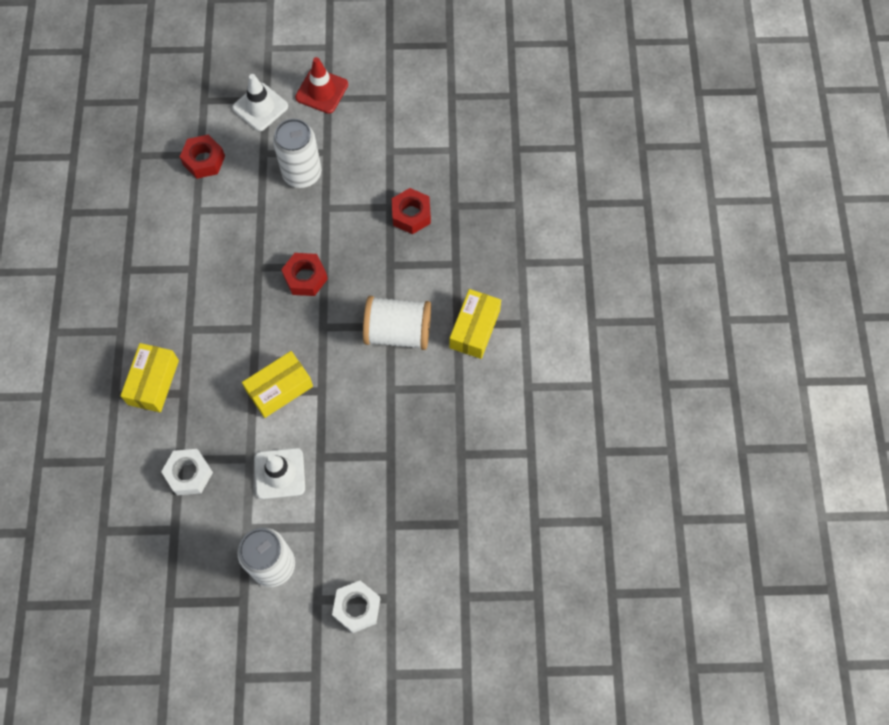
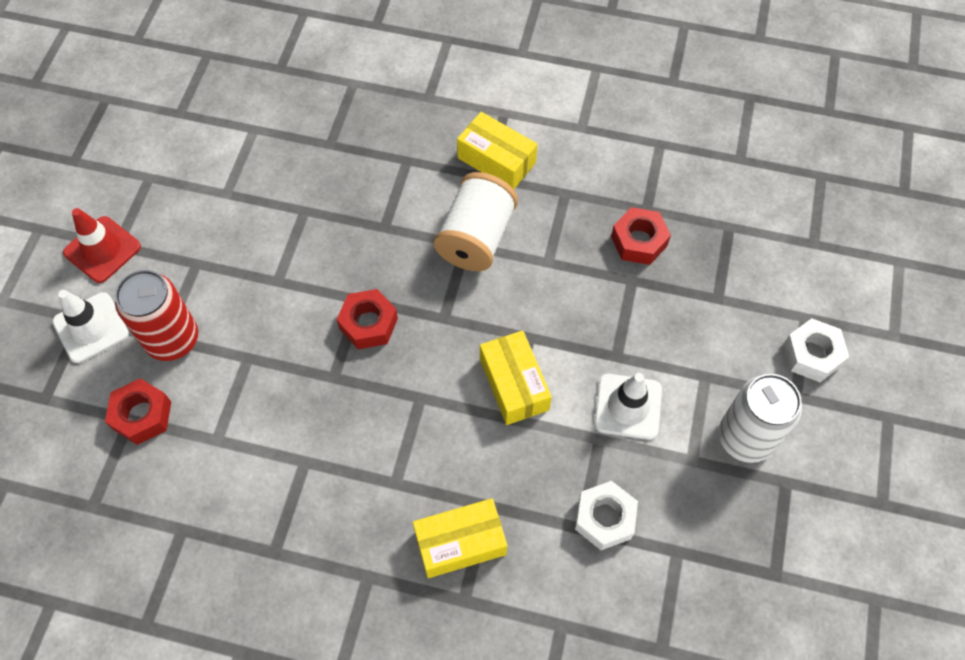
camera: 75 degrees left, 5 degrees down
yellow box [120,343,179,413] -> yellow box turned 45 degrees counterclockwise [413,498,507,578]
white can [273,119,321,188] -> none
red nut [391,188,431,234] -> red nut moved to [611,207,671,265]
none -> red can [115,270,198,361]

